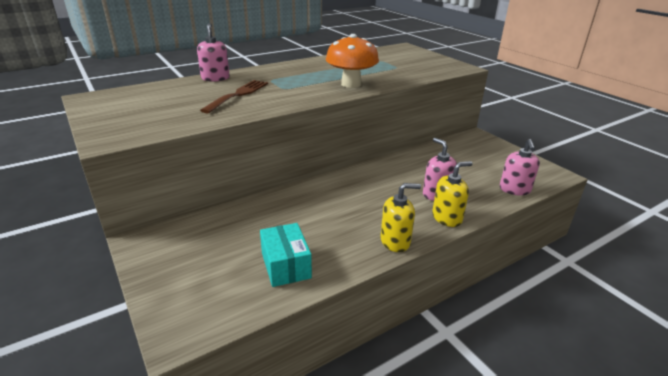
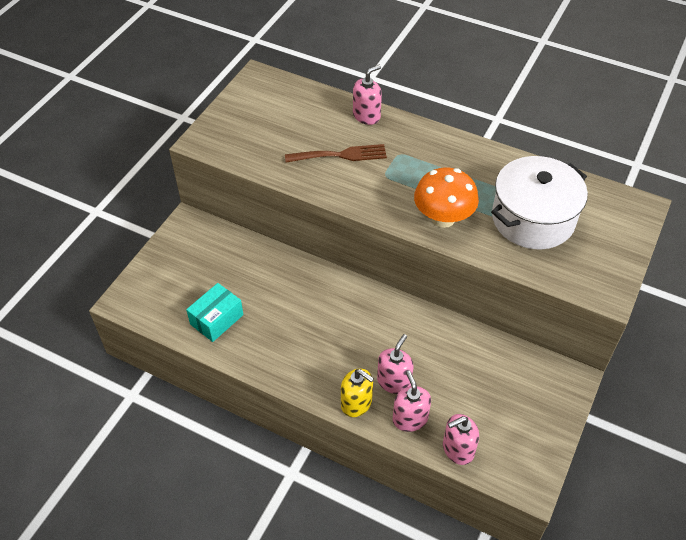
camera: 60 degrees right, 20 degrees up
yellow soap dispenser [381,183,421,252] -> none
none -> pink soap dispenser [392,371,431,432]
none -> white pot [491,156,588,249]

